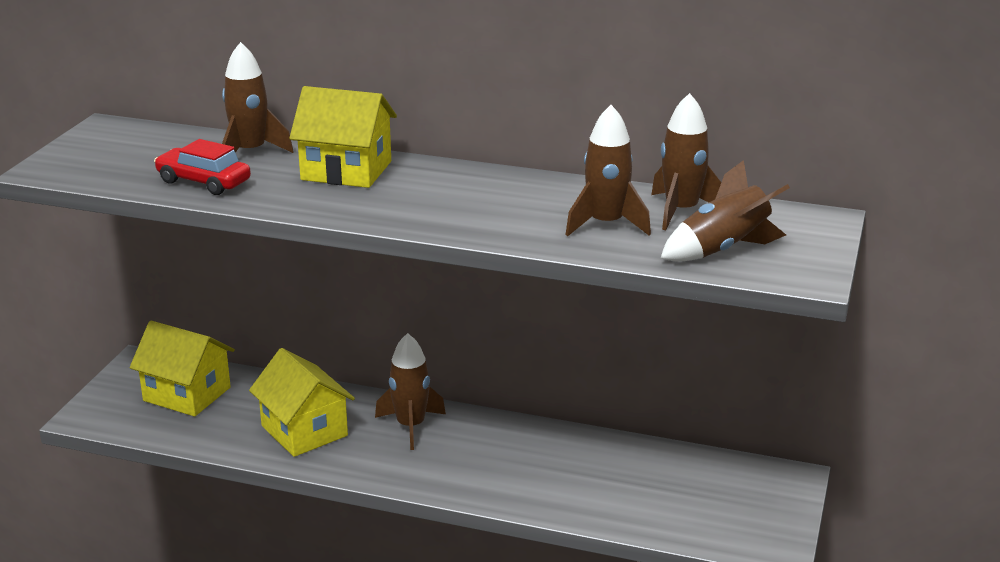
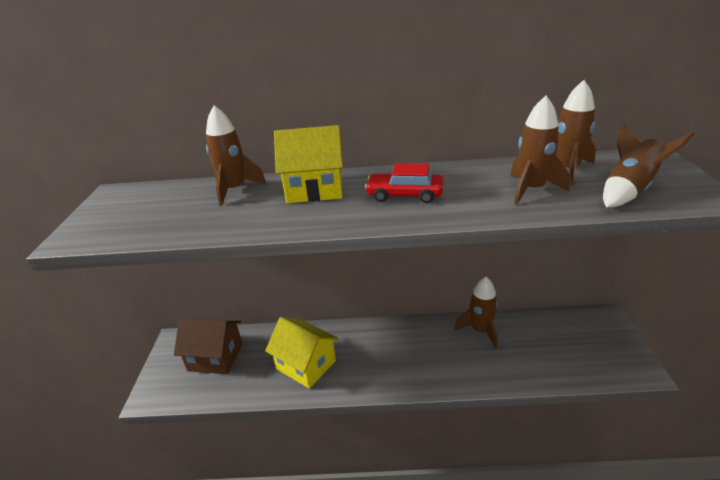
camera: 15 degrees left, 5 degrees up
yellow house [130,321,235,417] -> brown house [174,318,243,374]
red car [154,139,251,195] -> red car moved to [365,163,443,203]
brown rocket [375,333,446,450] -> brown rocket moved to [454,277,498,349]

